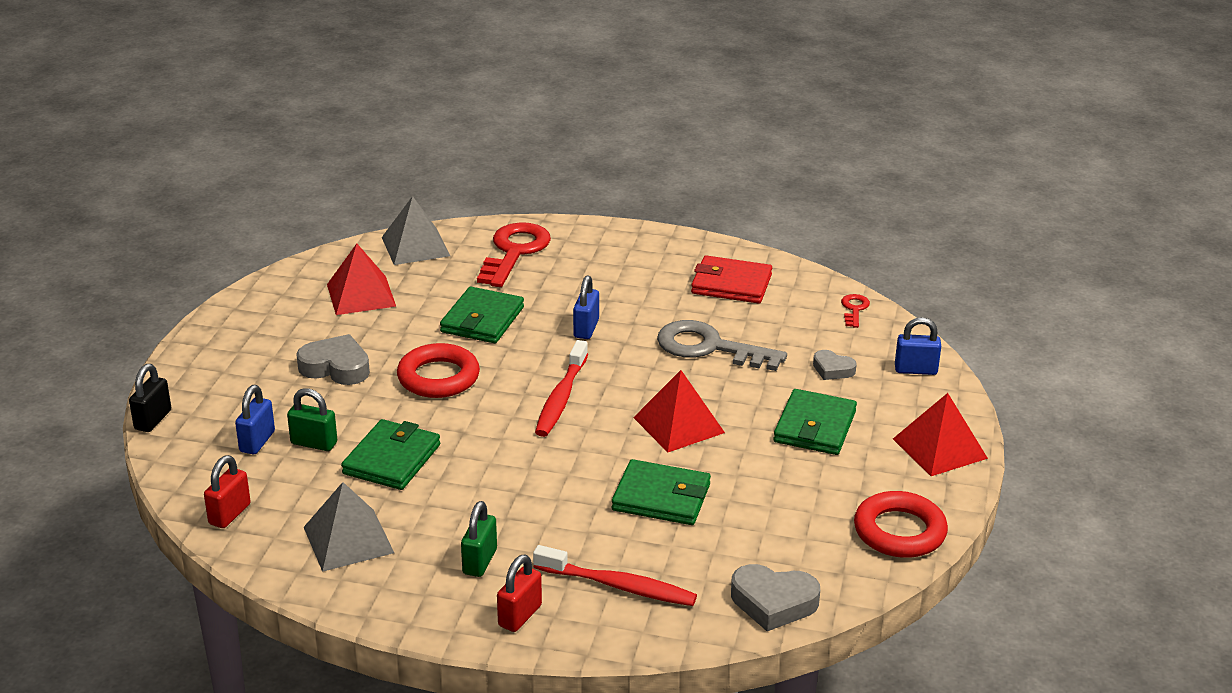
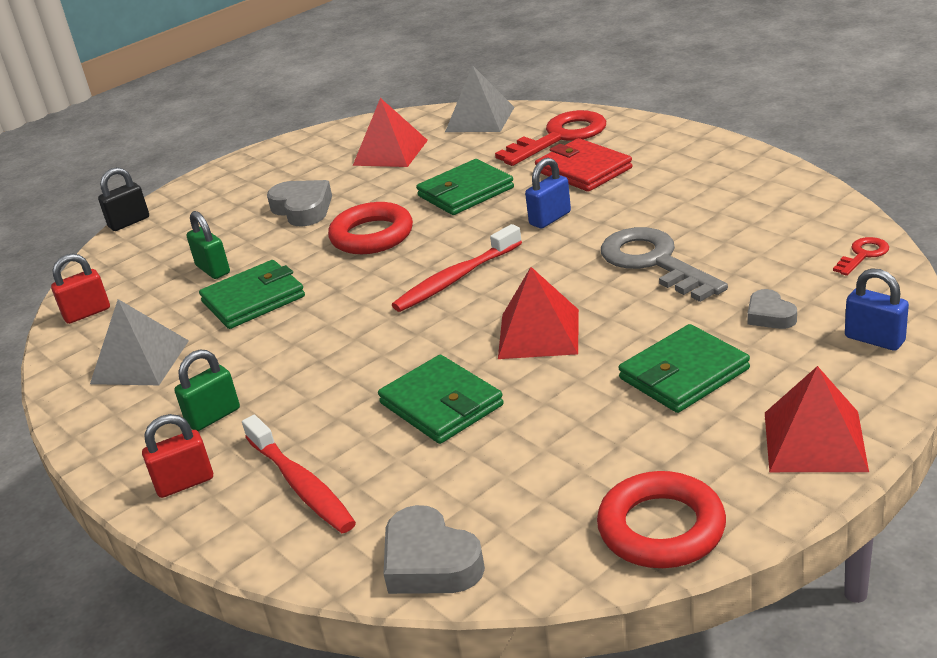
camera: 40 degrees right, 0 degrees up
blue padlock [235,385,275,454] -> none
red wallet [691,255,772,304] -> red wallet moved to [535,138,632,192]

